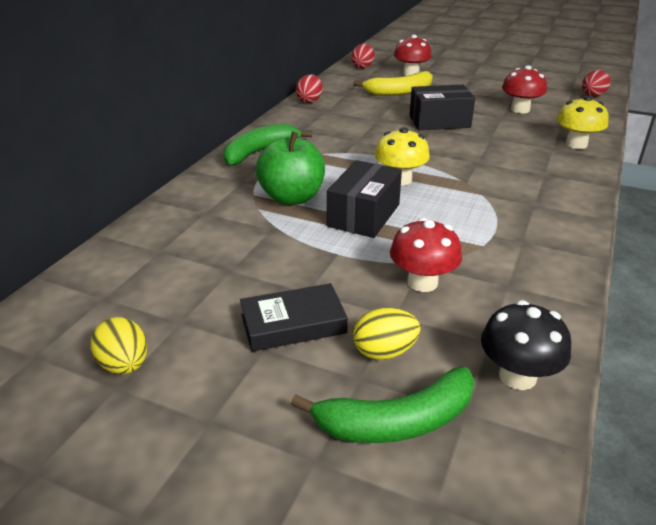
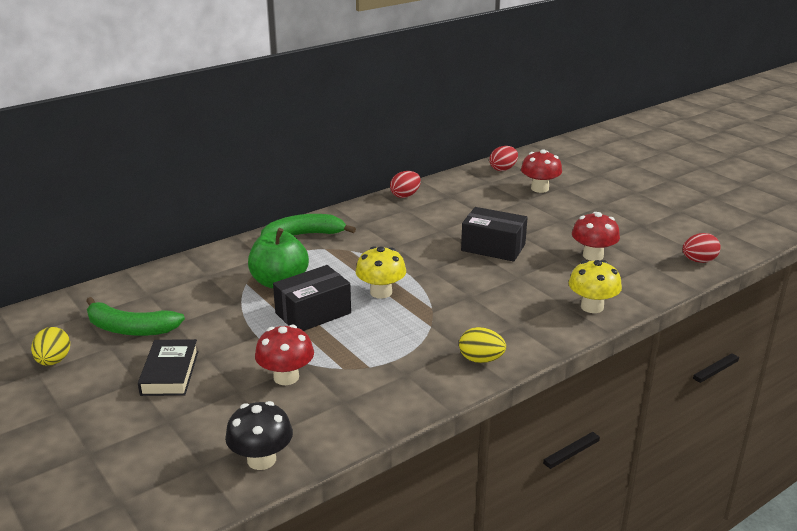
camera: 30 degrees right, 5 degrees down
black book [240,283,348,352] -> black book turned 75 degrees clockwise [138,339,199,396]
green banana [291,367,475,443] -> green banana moved to [86,297,185,336]
yellow banana [353,71,433,96] -> none
yellow egg [353,308,421,360] -> yellow egg moved to [459,327,506,363]

